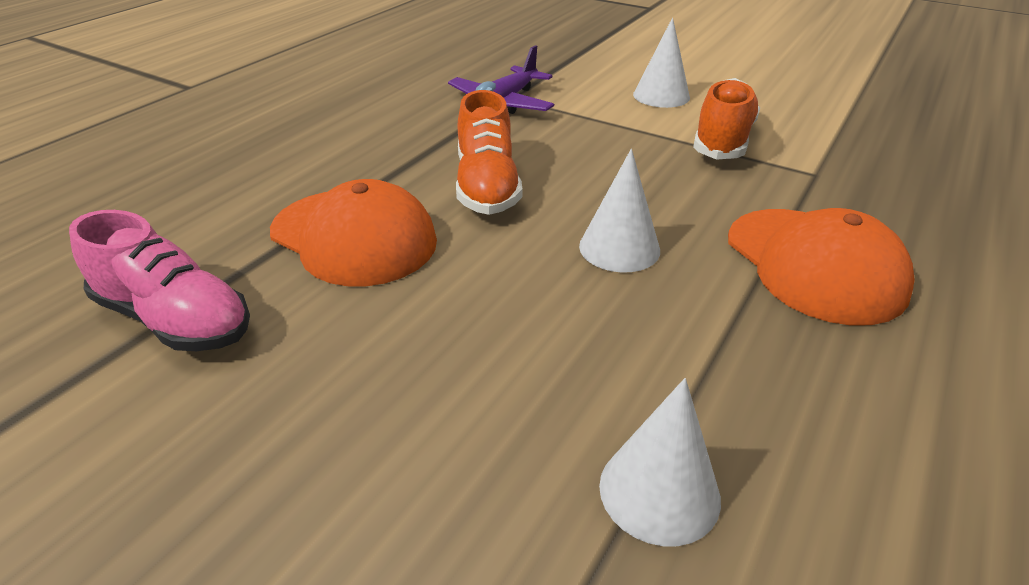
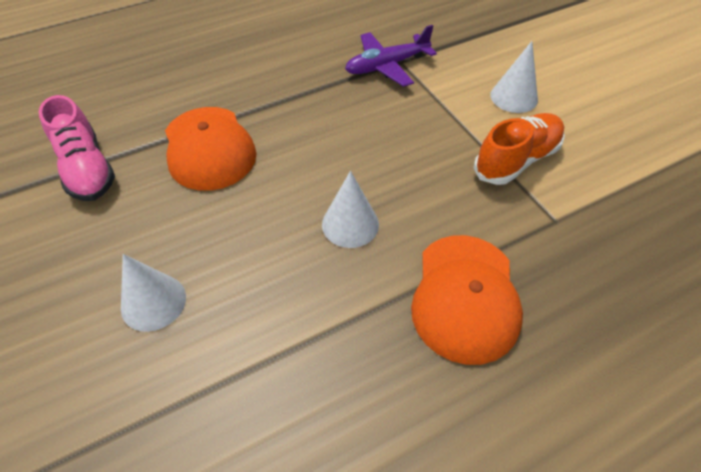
camera: 30 degrees right, 15 degrees up
orange shoe [456,90,522,215] -> none
white cone [599,378,721,546] -> white cone moved to [121,254,186,332]

